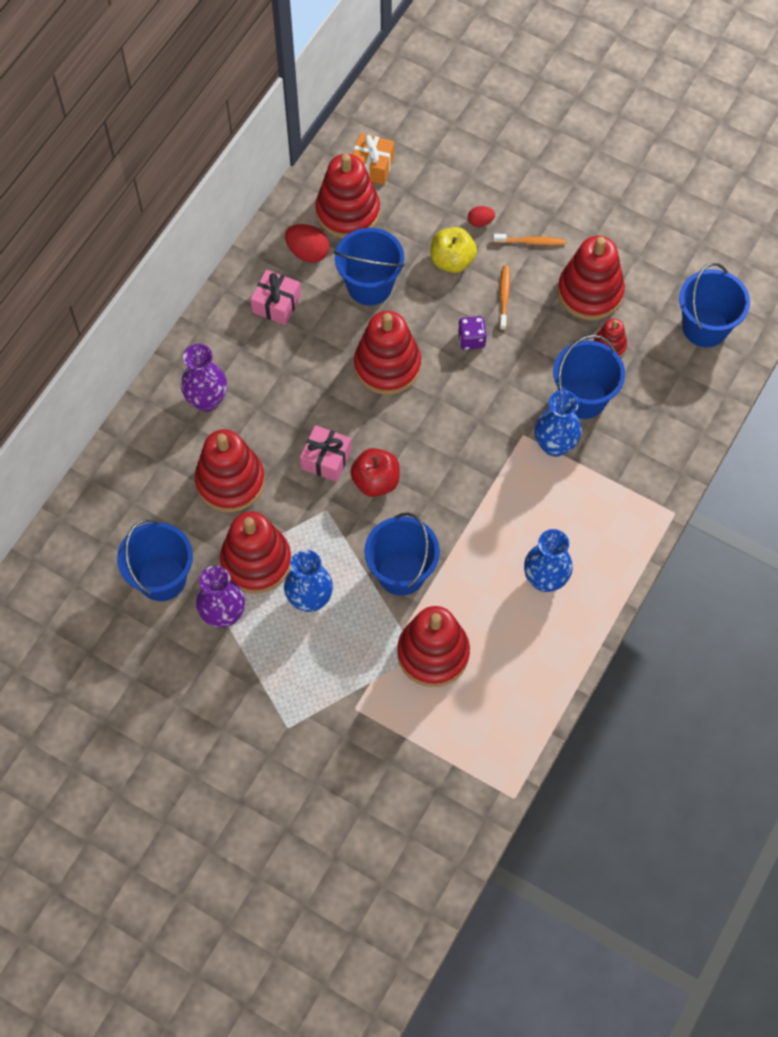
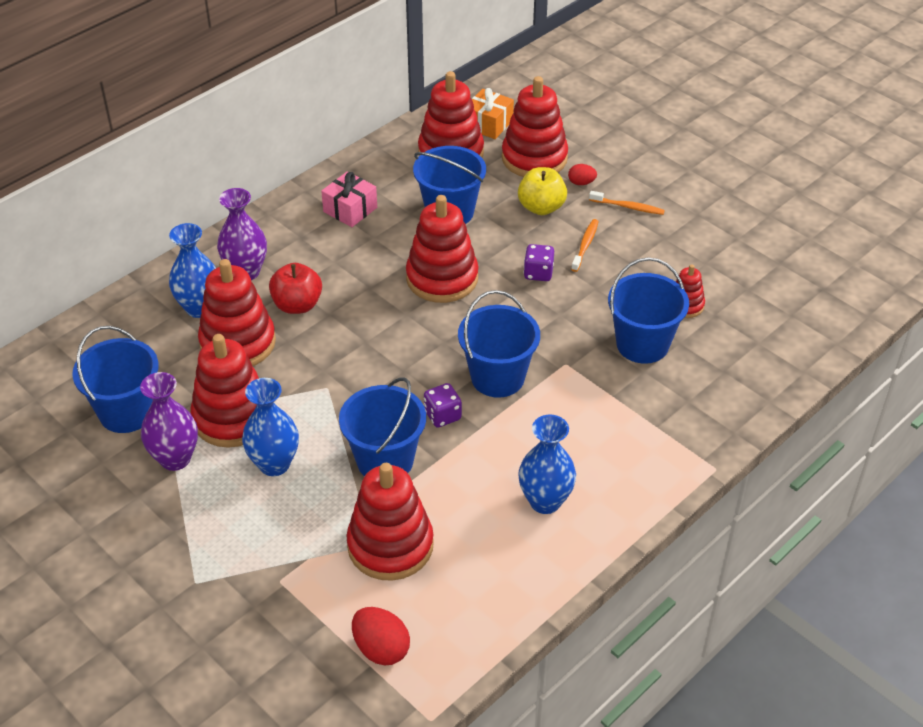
camera: 15 degrees right, 20 degrees down
red egg [285,224,330,263] -> red egg moved to [352,607,410,665]
pink gift [300,425,352,482] -> none
red apple [350,448,400,497] -> red apple moved to [269,263,322,314]
blue vase [535,390,582,457] -> blue vase moved to [169,223,216,318]
red stacking toy [558,236,625,320] -> red stacking toy moved to [502,76,568,177]
blue bucket [679,263,750,347] -> blue bucket moved to [458,290,540,398]
none -> purple dice [424,383,462,427]

